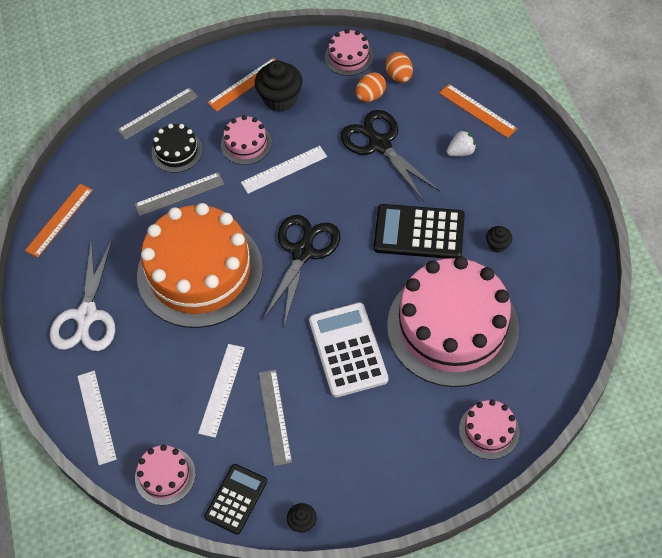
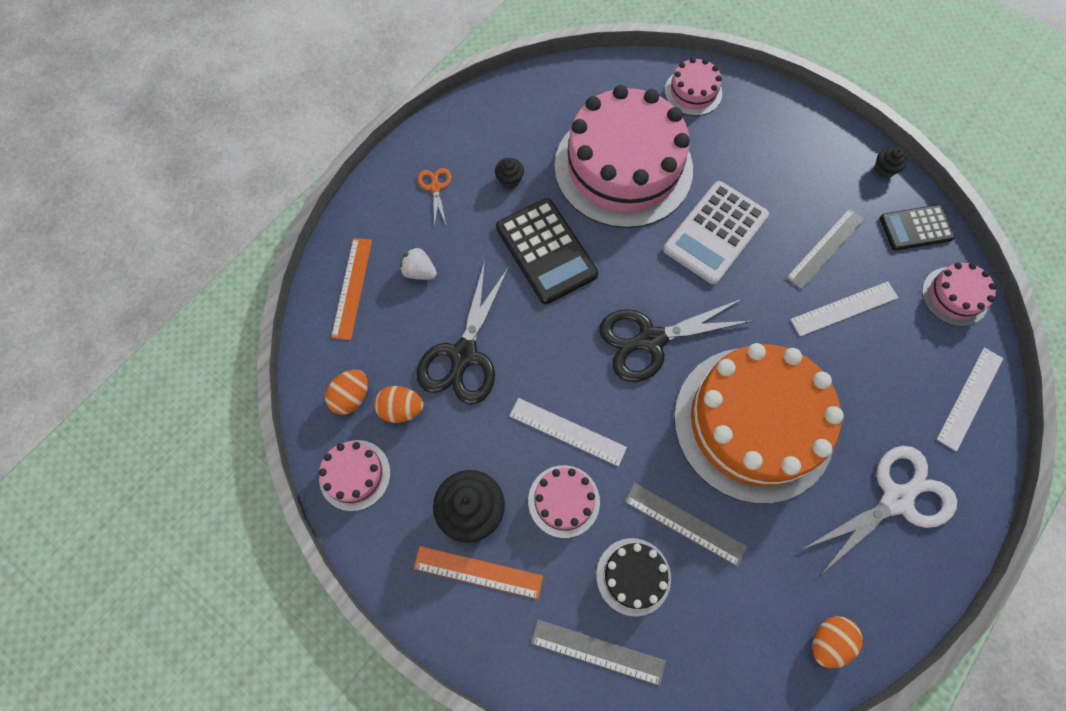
camera: 130 degrees left, 10 degrees up
orange ruler [25,184,93,257] -> orange egg [812,616,863,668]
none -> orange scissors [418,168,451,227]

